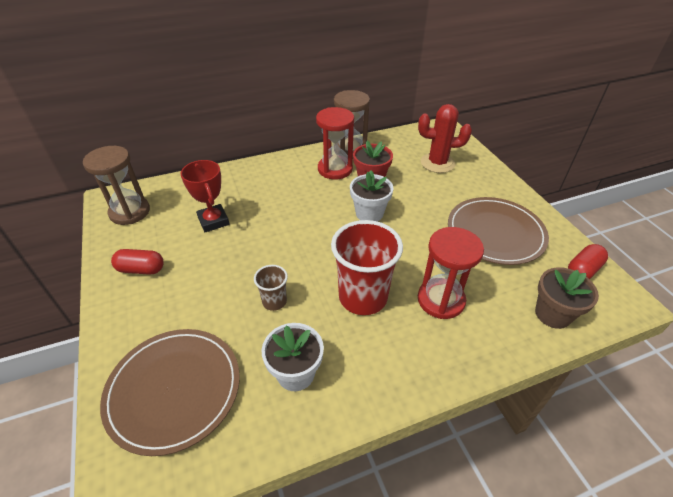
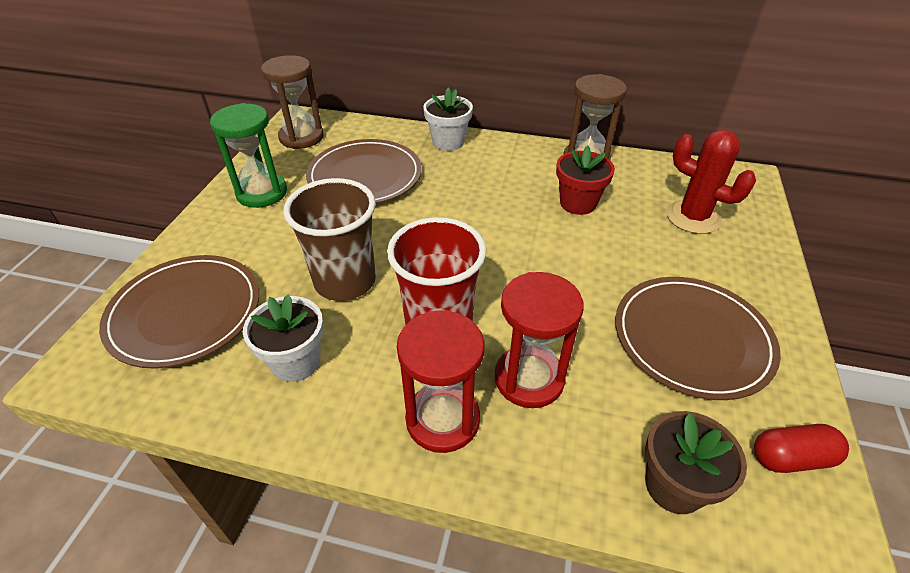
camera: 35 degrees right, 0 degrees up
red capsule [111,249,164,275] -> green hourglass [210,103,287,208]
red trophy [180,160,230,232] -> brown plate [306,139,422,204]
brown cup [254,265,288,311] -> brown cup [283,178,376,301], size x2.01
red hourglass [316,107,354,179] -> red hourglass moved to [397,310,484,453]
white flower pot [350,170,393,222] -> white flower pot moved to [423,88,473,151]

